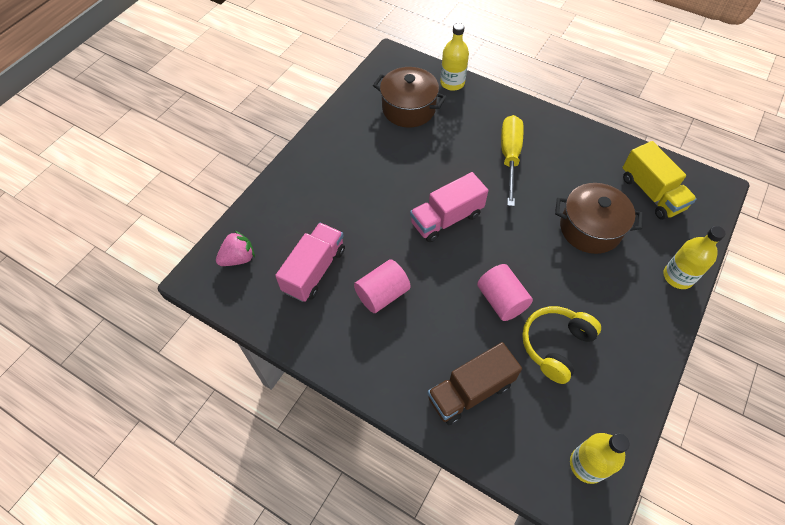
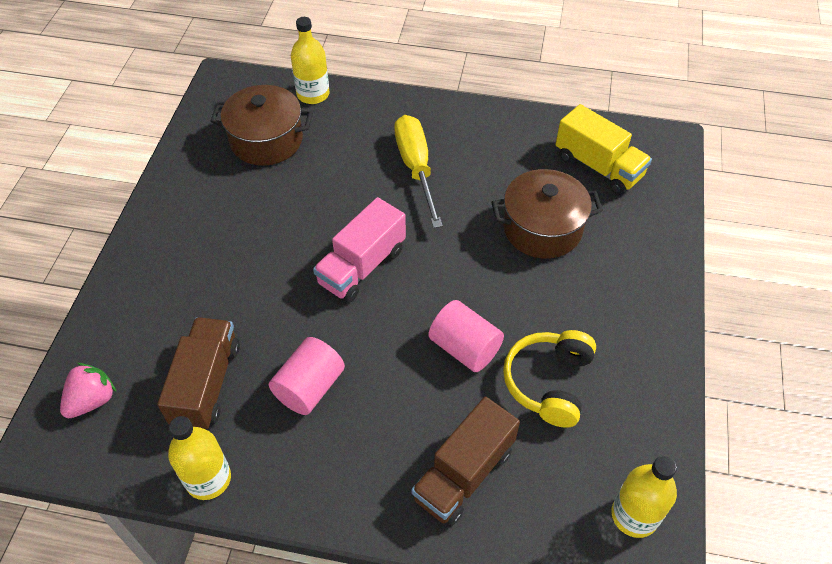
camera: 20 degrees left, 5 degrees down
pink truck [275,223,345,302] -> brown truck [157,317,240,429]
yellow bottle [663,226,726,289] -> yellow bottle moved to [168,416,231,500]

